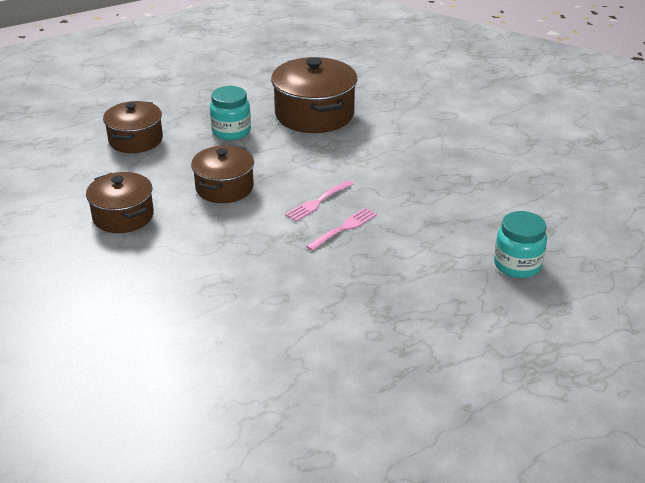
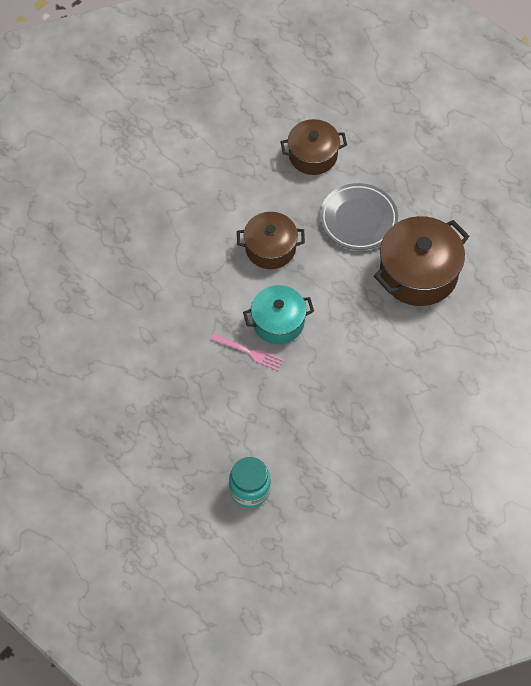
camera: 70 degrees right, 25 degrees up
brown pot [86,172,154,233] -> none
turquoise jar [210,86,251,140] -> grey plate [320,183,398,250]
pink fork [285,180,353,221] -> turquoise pot [243,285,314,344]

